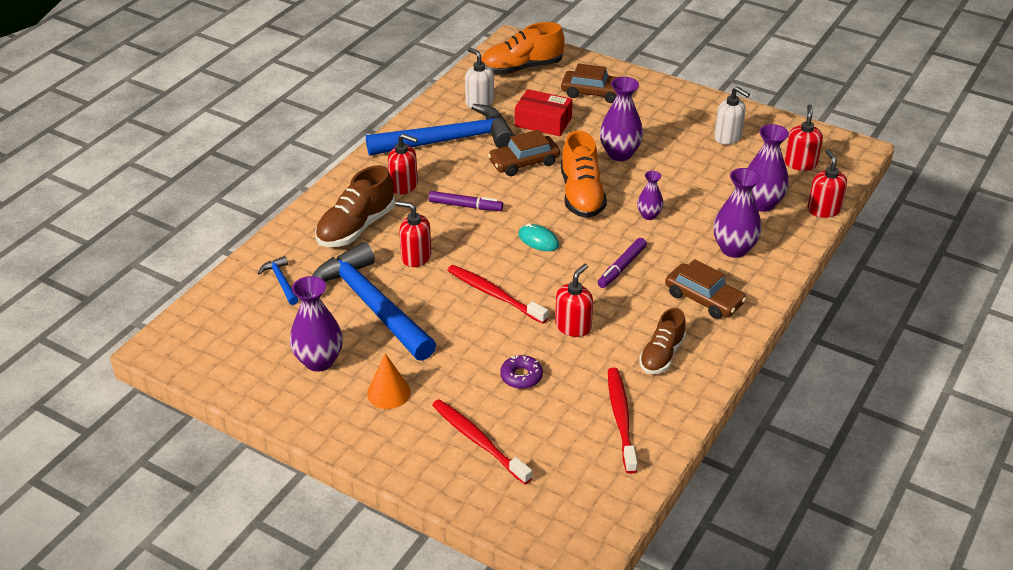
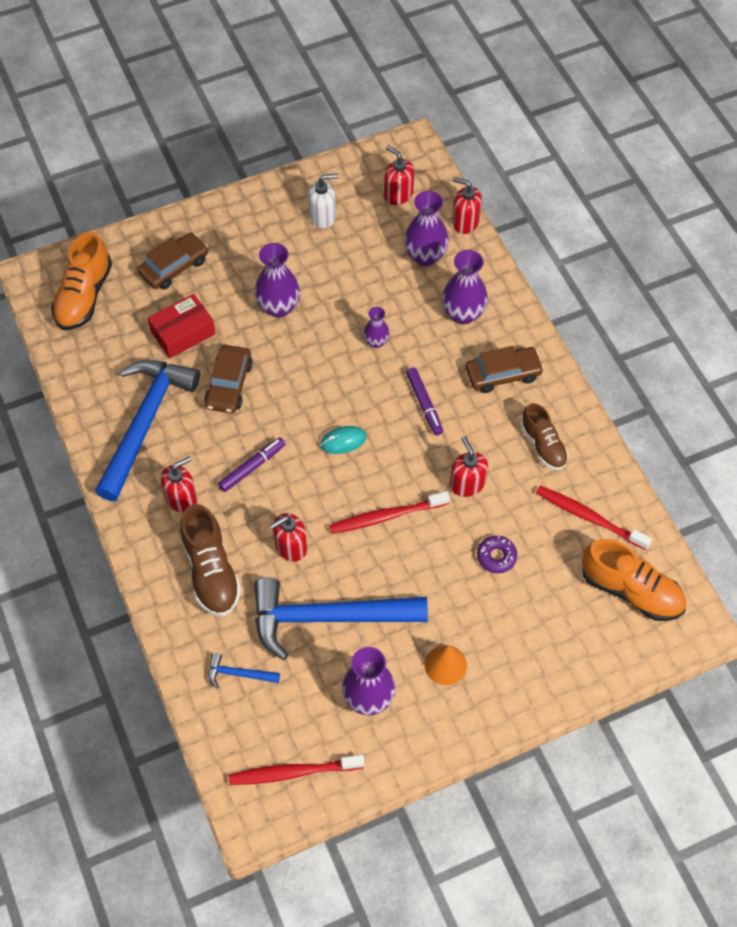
camera: 55 degrees left, 20 degrees up
red toothbrush [432,399,532,484] -> red toothbrush moved to [229,755,365,785]
white soap dispenser [465,47,494,108] -> none
orange shoe [561,131,607,218] -> orange shoe moved to [582,539,686,621]

